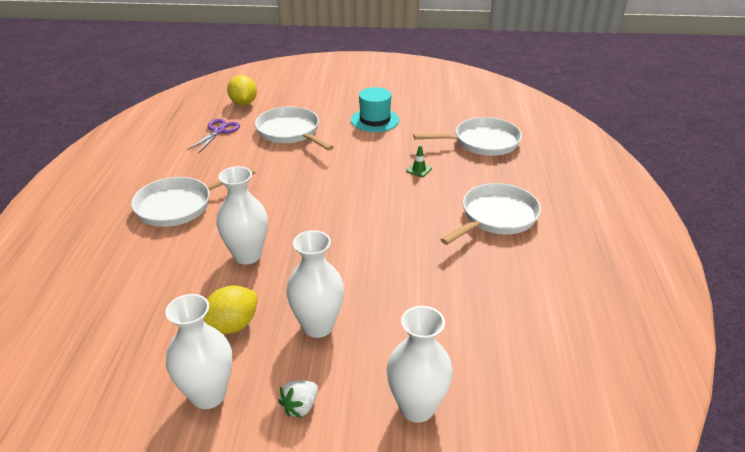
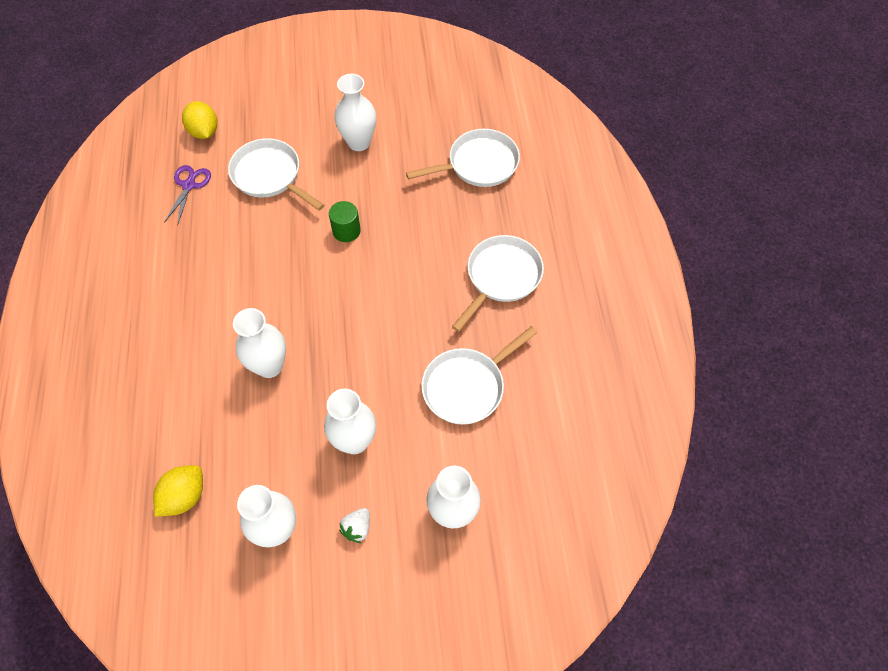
camera: 10 degrees left, 25 degrees up
white pan [131,168,256,227] -> white pan moved to [421,326,538,425]
yellow lemon [204,285,257,334] -> yellow lemon moved to [153,465,203,517]
turquoise hat [351,87,399,132] -> white vase [334,74,376,151]
green traffic cone [406,145,432,177] -> none
none -> green cylinder [329,201,361,242]

